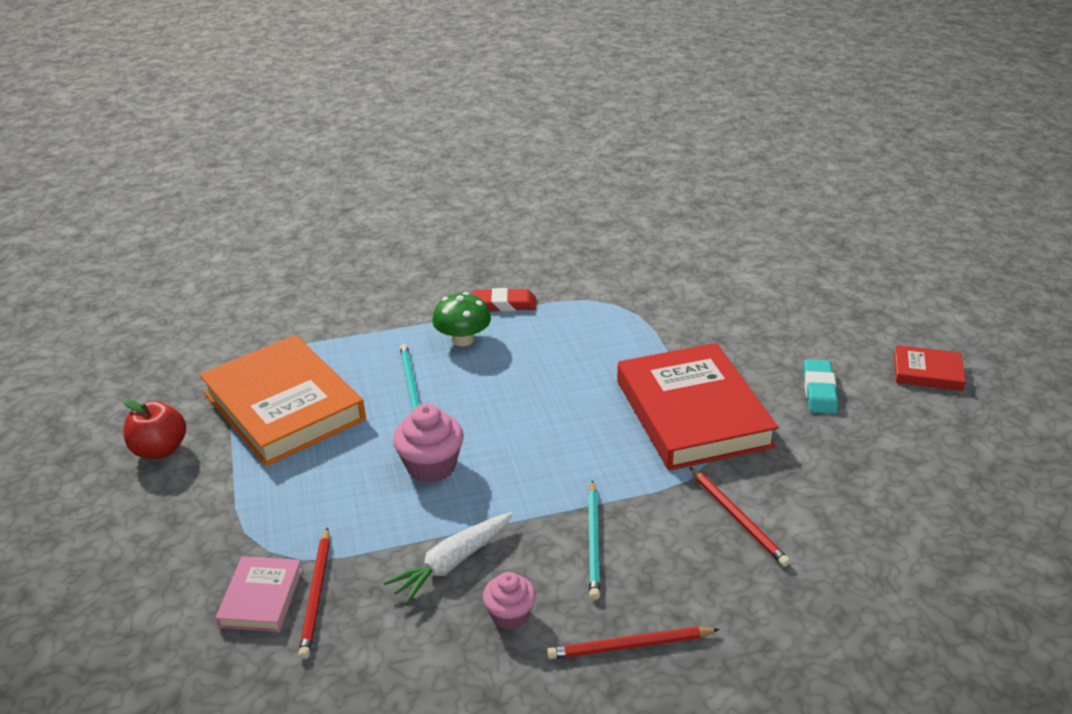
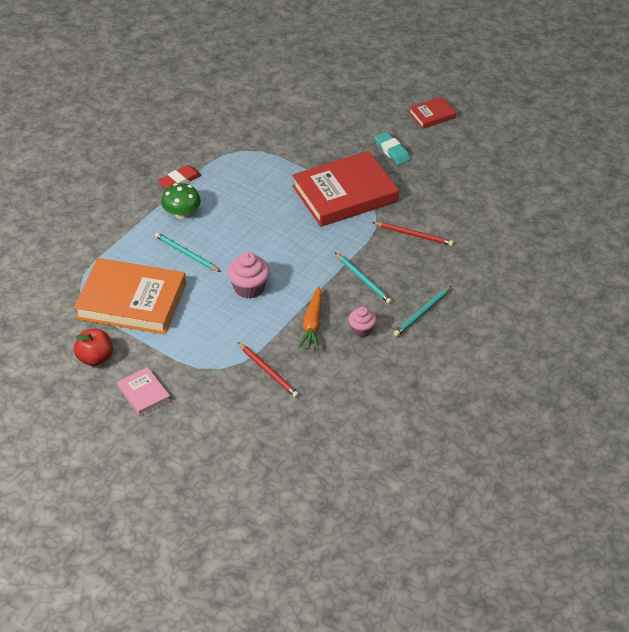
camera: 40 degrees left, 10 degrees up
pink book [215,556,302,632] -> pink book moved to [117,367,170,416]
white carrot [383,512,513,604] -> orange carrot [298,286,322,350]
red pencil [547,626,720,659] -> turquoise pencil [394,286,452,337]
red book [617,343,779,471] -> red book turned 60 degrees counterclockwise [292,151,399,227]

